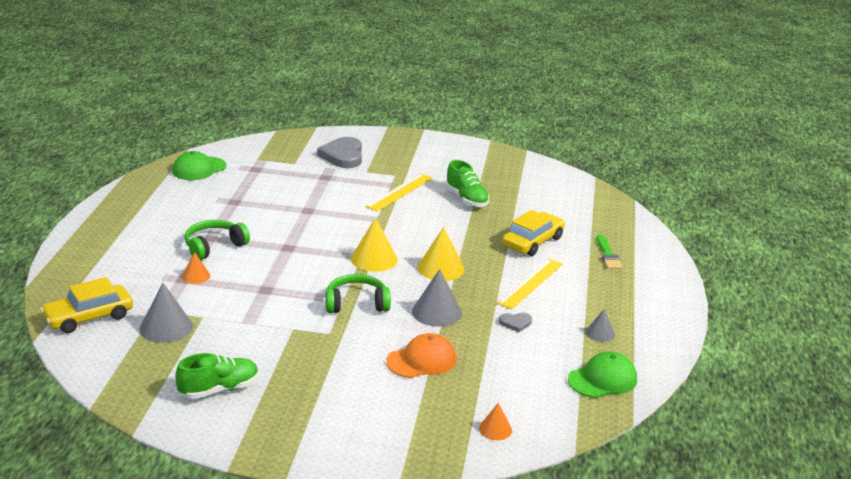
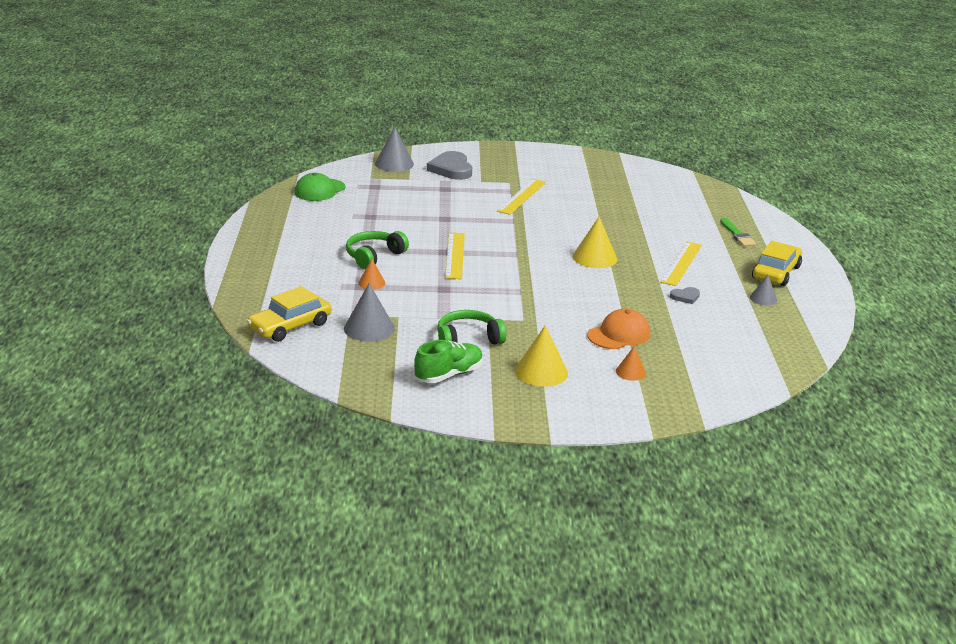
camera: 10 degrees left, 0 degrees up
green headphones [325,274,391,313] -> green headphones moved to [437,310,506,345]
yellow cone [351,218,398,272] -> yellow cone moved to [515,325,568,387]
grey cone [412,269,462,327] -> grey cone moved to [375,127,414,172]
green shoe [446,160,490,207] -> none
orange cone [479,403,512,440] -> orange cone moved to [616,346,646,381]
yellow car [502,210,565,256] -> yellow car moved to [752,241,802,286]
green cap [568,352,637,398] -> none
none -> yellow ruler [445,233,465,279]

